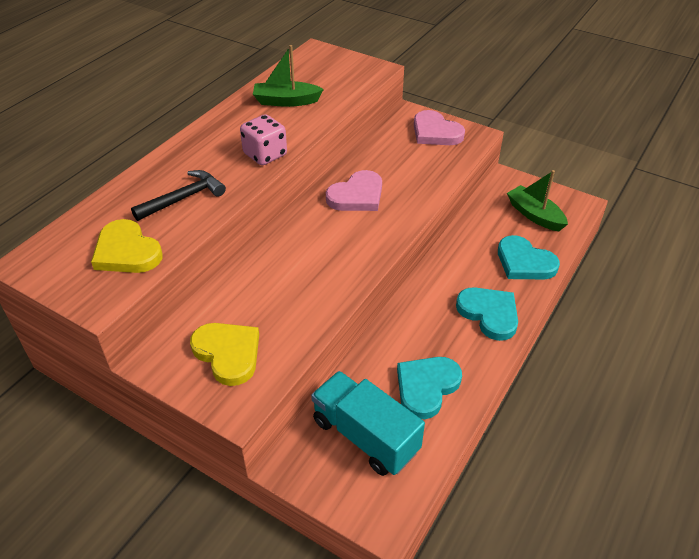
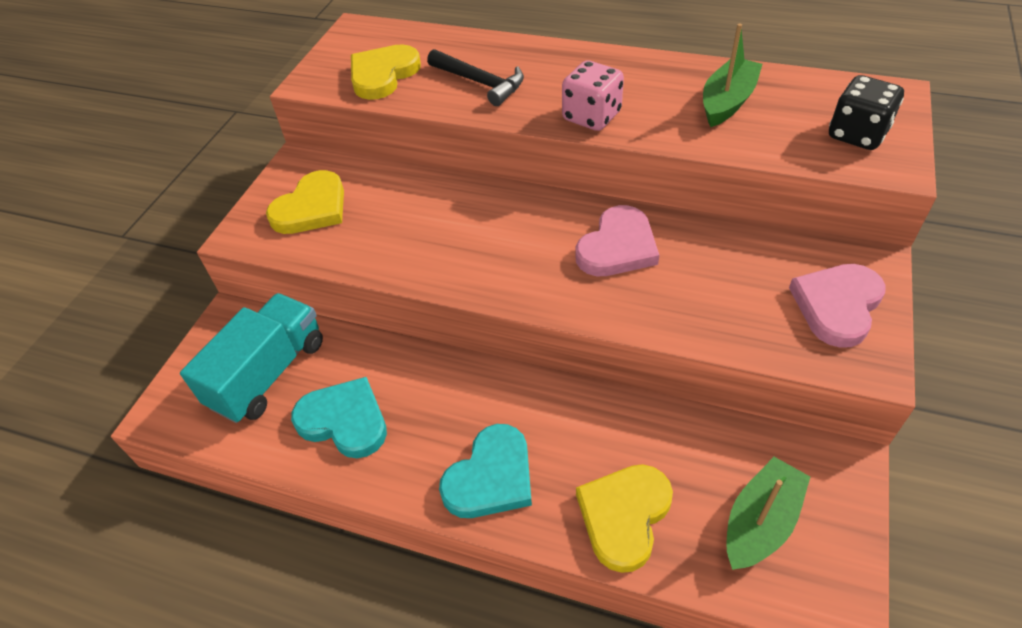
camera: 80 degrees right, 5 degrees up
green boat [253,45,324,107] -> green boat turned 45 degrees clockwise [703,23,762,127]
pink heart [326,170,382,211] -> pink heart turned 90 degrees counterclockwise [575,205,659,276]
turquoise heart [498,235,560,279] -> yellow heart [576,464,673,573]
none -> black dice [829,75,904,150]

